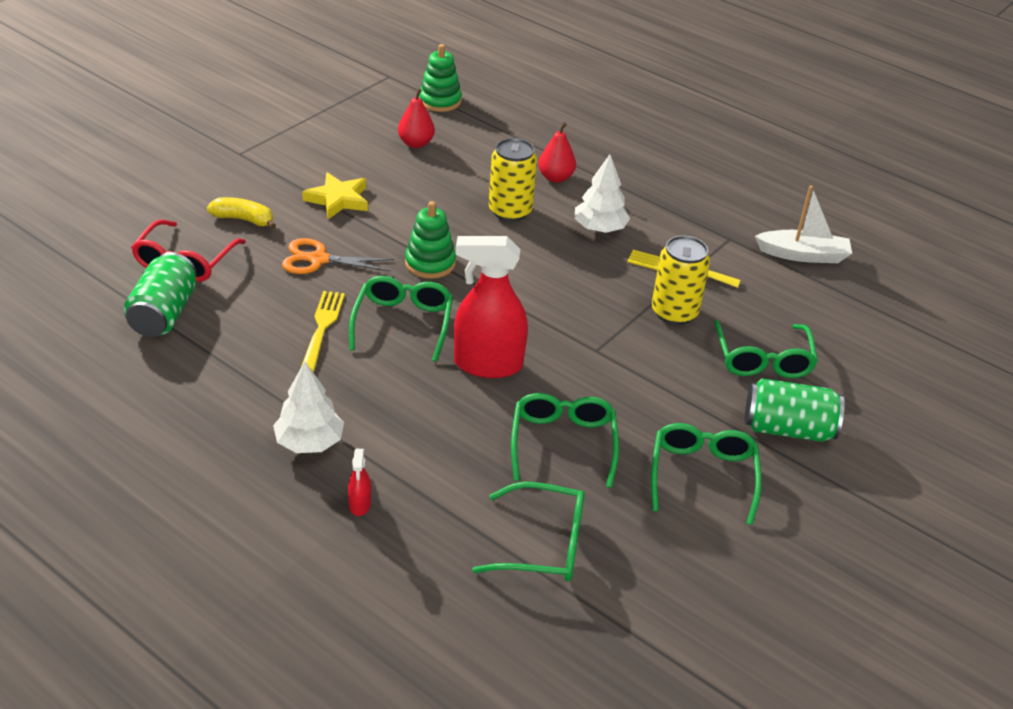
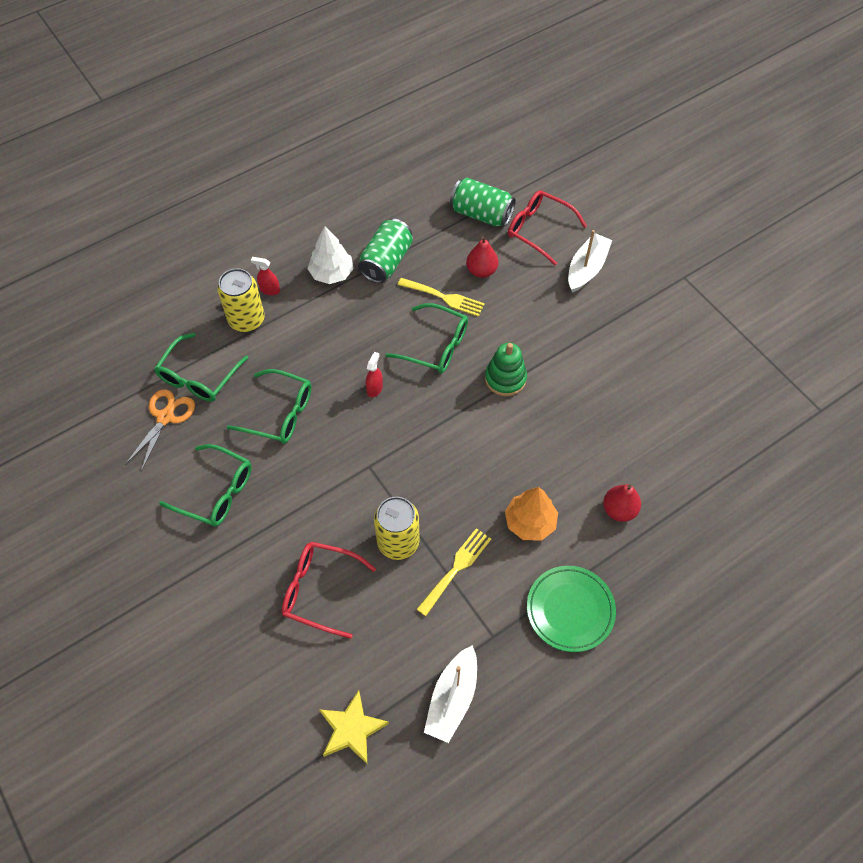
camera: 110 degrees right, 20 degrees up
yellow banana [207,197,276,229] -> white boat [568,230,612,293]
orange scissors [282,238,394,274] -> orange scissors moved to [125,389,195,471]
yellow star [302,172,368,219] -> yellow star moved to [319,690,389,764]
red pear [398,88,435,148] -> red pear moved to [466,236,499,278]
green stacking toy [419,44,462,112] -> none
red spray bottle [454,236,528,378] -> red spray bottle [366,352,383,397], size x0.43
yellow can [489,138,537,222] -> yellow can moved to [217,268,265,332]
white tree [574,154,630,233] -> orange tree [505,487,558,541]
green glasses [714,320,818,378] -> red glasses [282,541,376,639]
green can [745,378,845,442] -> green can moved to [358,219,413,283]
none -> green plate [527,566,616,652]

